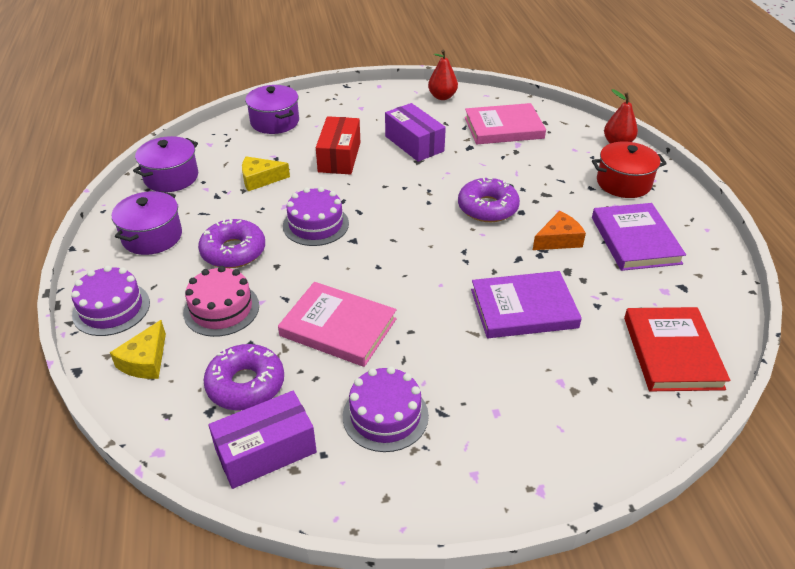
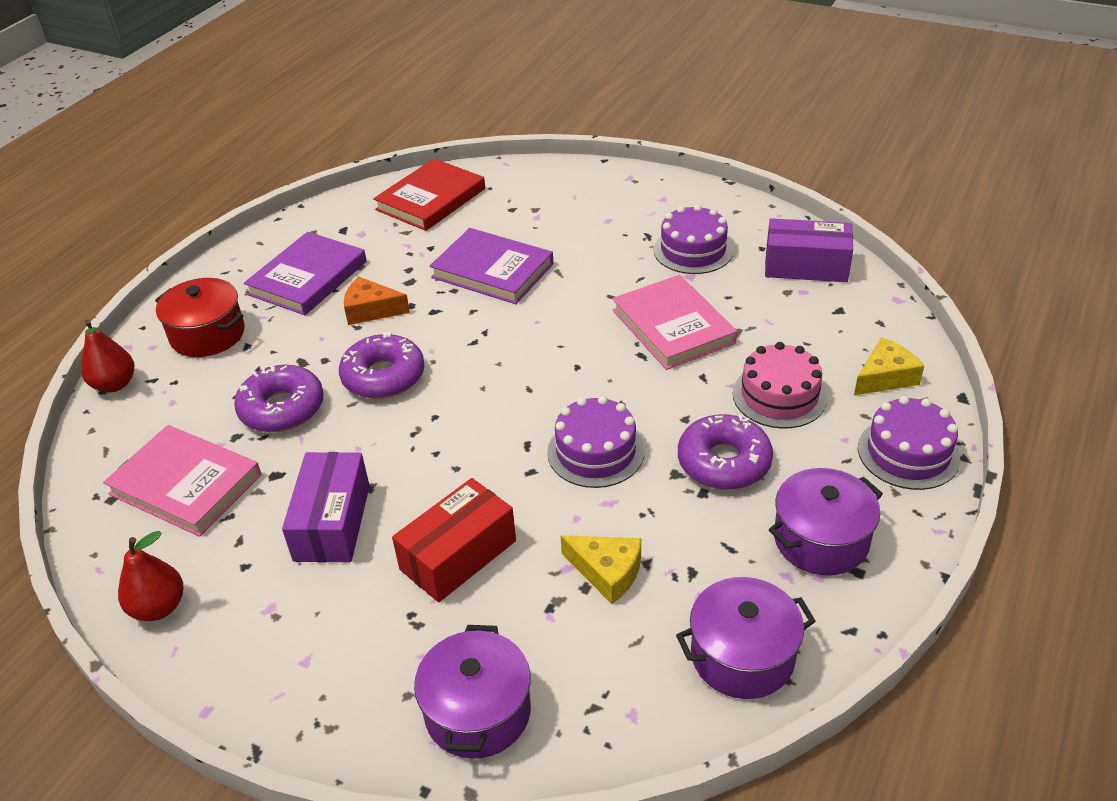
camera: 140 degrees left, 0 degrees up
purple donut [203,344,284,411] -> purple donut moved to [234,365,324,432]

